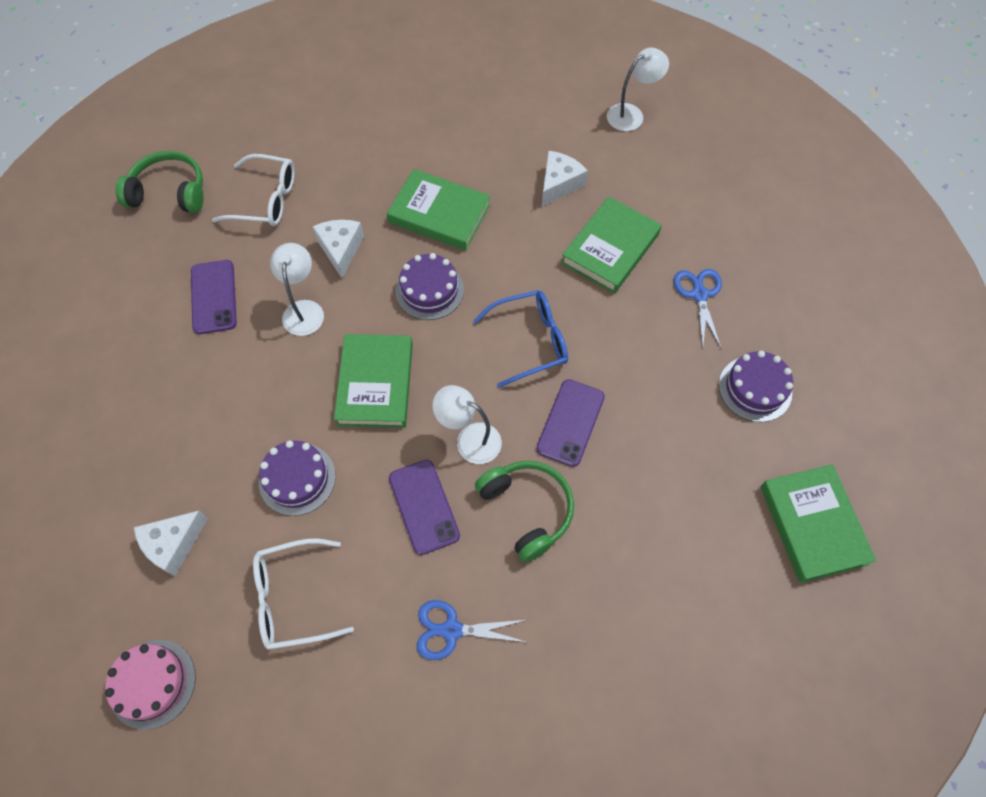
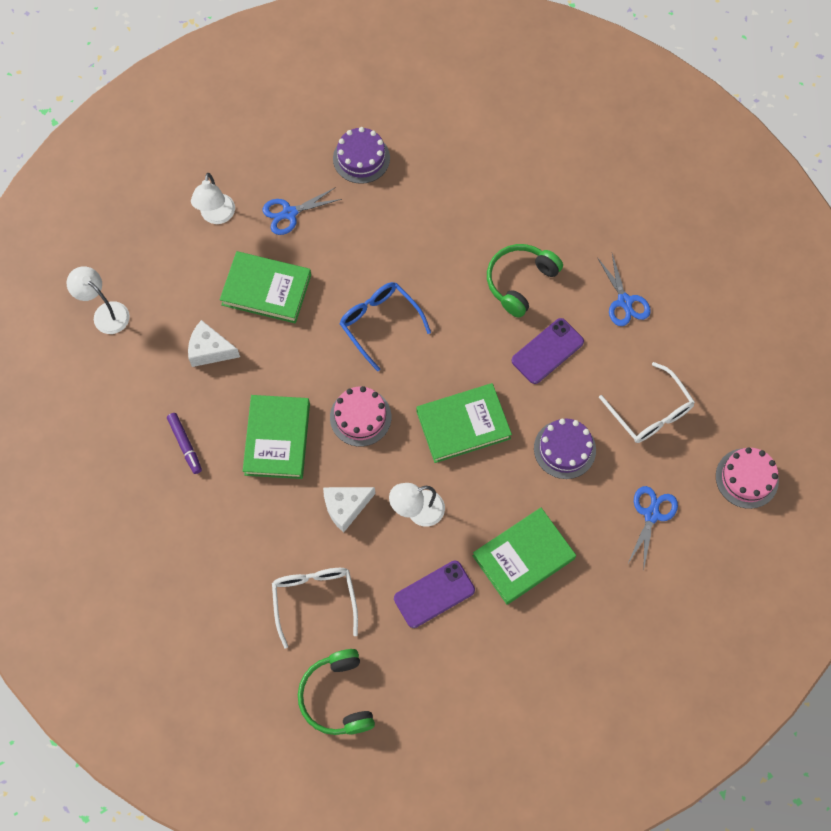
camera: 110 degrees left, 5 degrees up
white cheese [134,511,208,576] -> blue scissors [627,486,678,571]
purple cake [395,253,464,320] -> pink cake [330,386,391,447]
white lamp [432,385,502,464] -> white lamp moved to [191,173,235,224]
purple phone [536,379,605,467] -> none
green book [761,464,876,583] -> green book moved to [473,508,576,605]
none -> purple marker [167,413,202,474]

